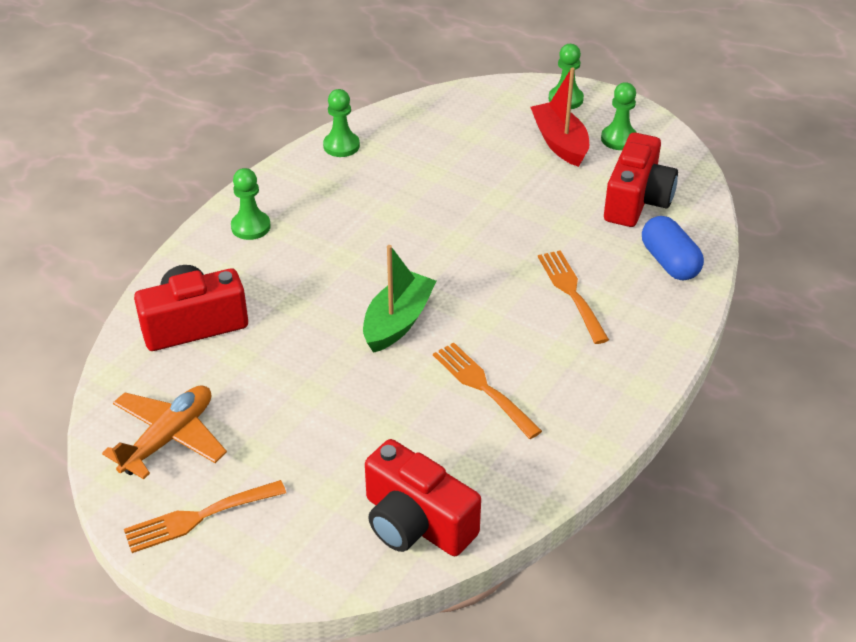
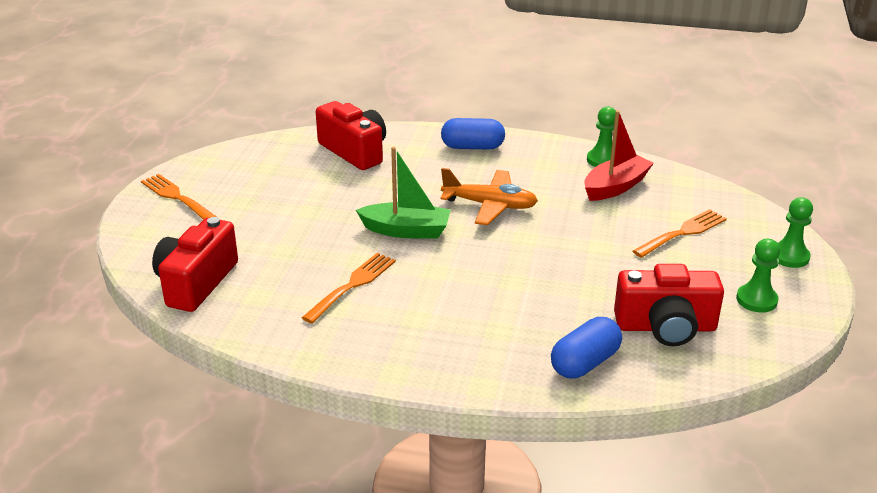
camera: 70 degrees right, 10 degrees down
orange plane [102,385,227,479] -> orange plane moved to [440,168,538,225]
green pawn [231,168,271,240] -> blue capsule [441,118,505,150]
red boat [531,68,589,167] -> red boat moved to [584,110,654,201]
orange fork [538,250,609,344] -> orange fork moved to [633,209,727,258]

